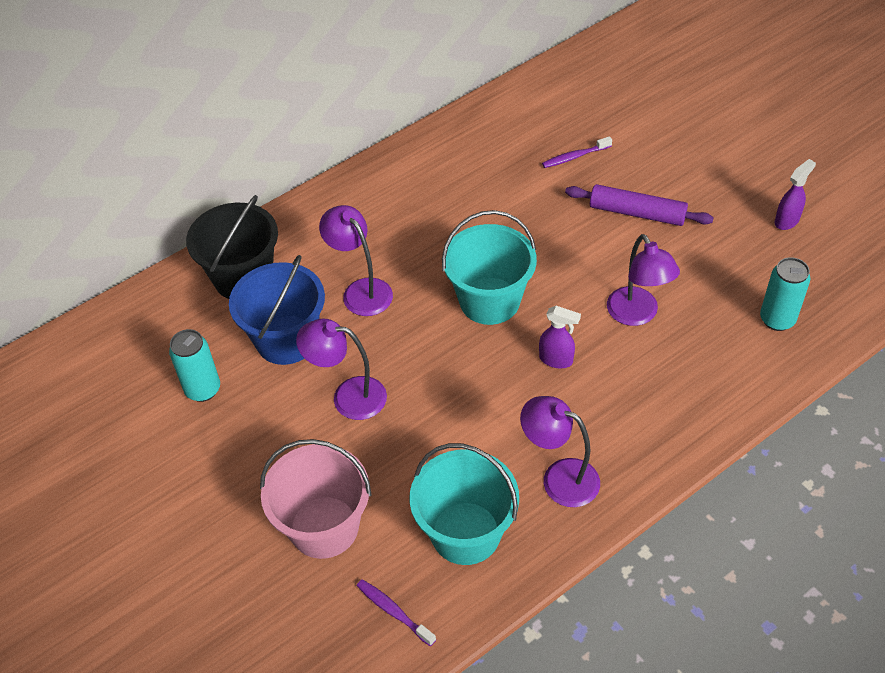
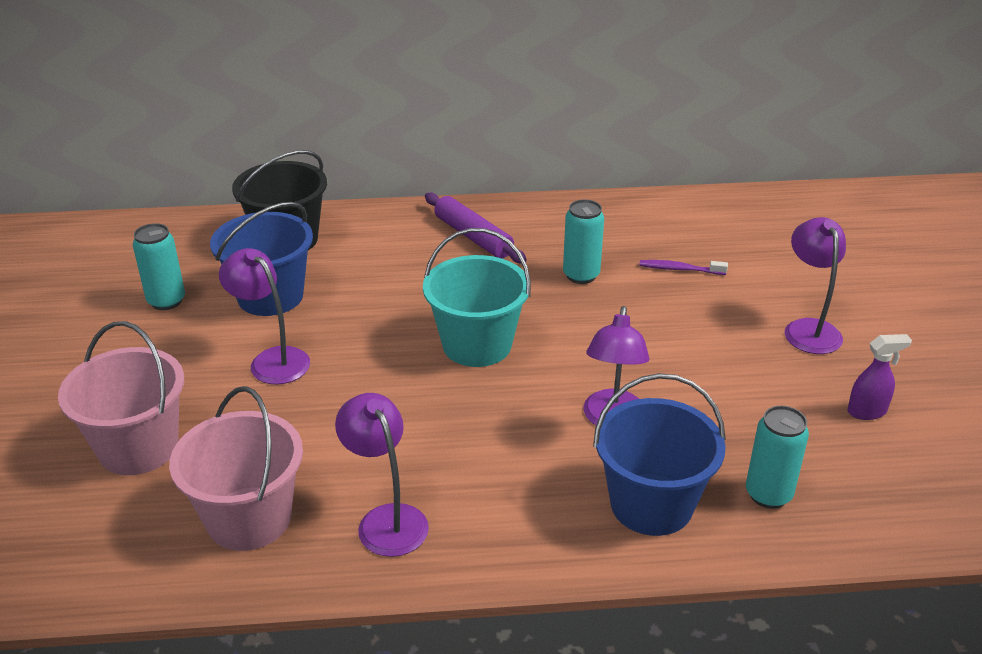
camera: 30 degrees right, 15 degrees down
purple lamp [319,205,393,316] -> purple lamp moved to [785,217,846,354]
purple toothbrush [357,579,436,646] -> none
turquoise bucket [410,443,519,565] -> pink bucket [169,386,303,551]
purple spray bottle [539,306,581,368] -> none
purple rolling pin [565,184,714,226] -> purple rolling pin moved to [425,193,527,263]
none -> turquoise can [563,199,604,284]
none -> blue bucket [593,373,726,536]

